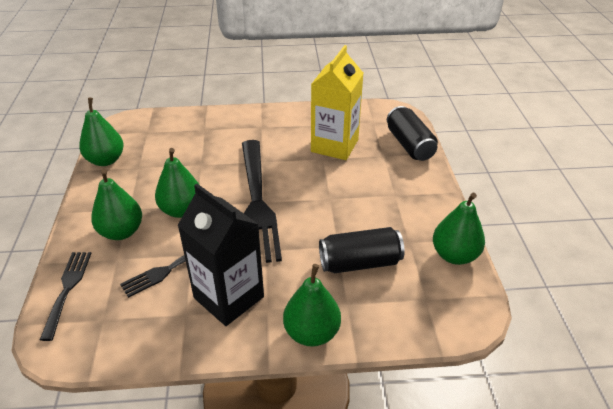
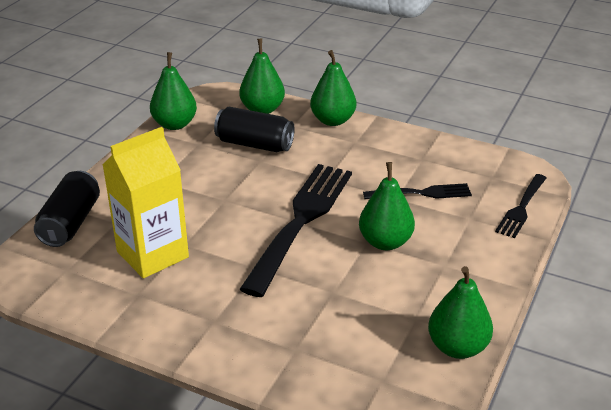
camera: 150 degrees left, 5 degrees down
green pear [91,169,142,240] -> green pear moved to [239,38,285,114]
black carton [177,184,264,326] -> none

